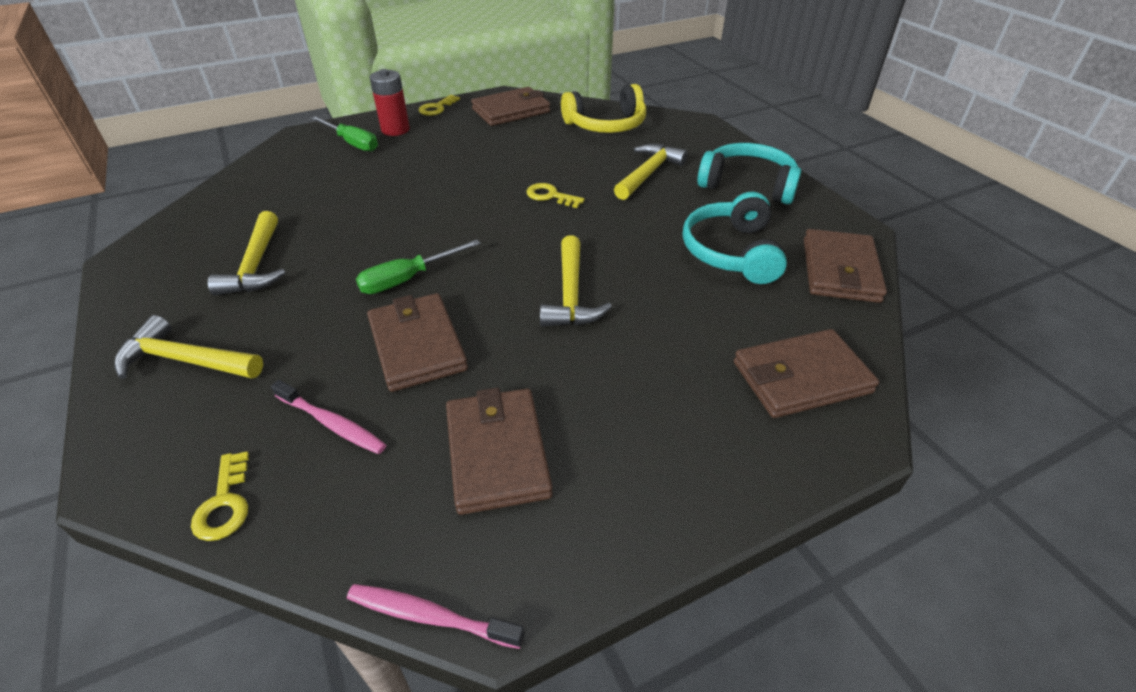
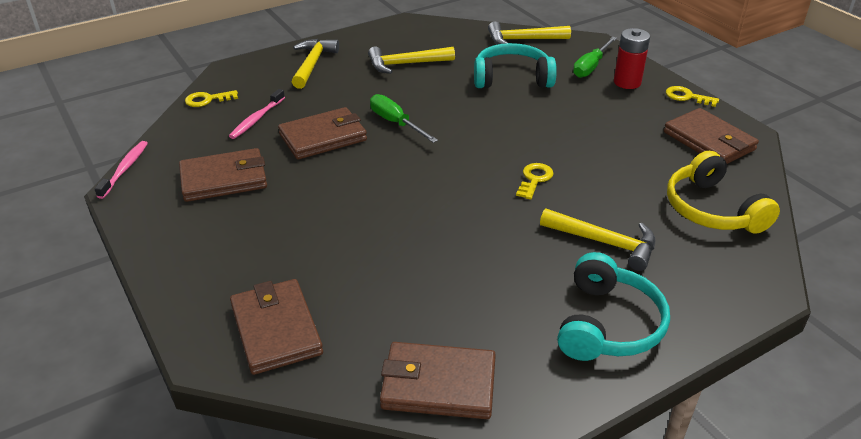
camera: 85 degrees right, 5 degrees down
yellow hammer [540,236,612,327] -> yellow hammer moved to [488,22,571,45]
turquoise headphones [683,192,787,284] -> turquoise headphones moved to [474,43,557,88]

